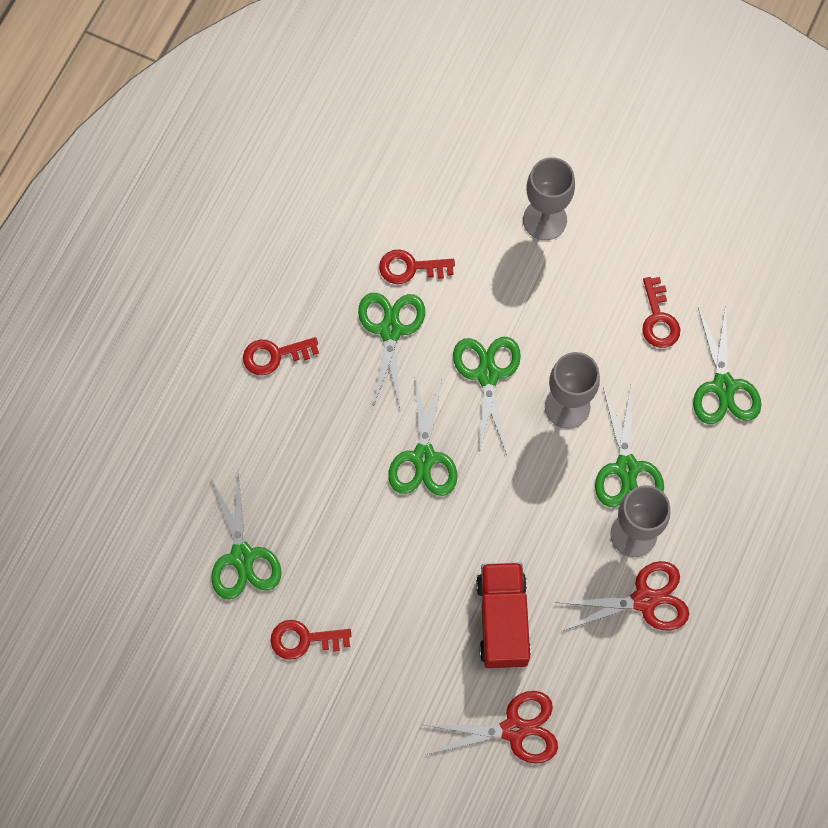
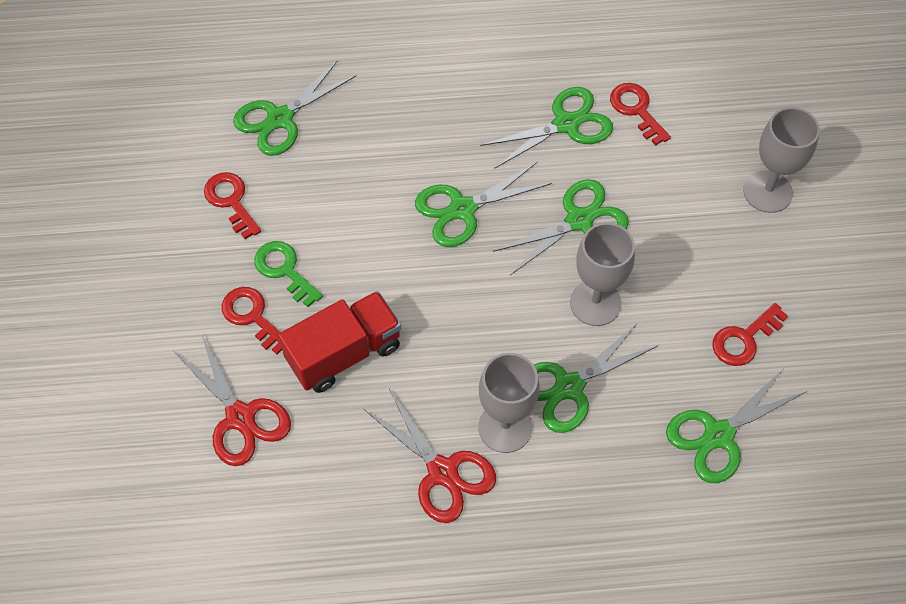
camera: 60 degrees right, 10 degrees down
red key [243,337,319,375] -> red key moved to [221,287,282,354]
none -> green key [254,241,323,307]

